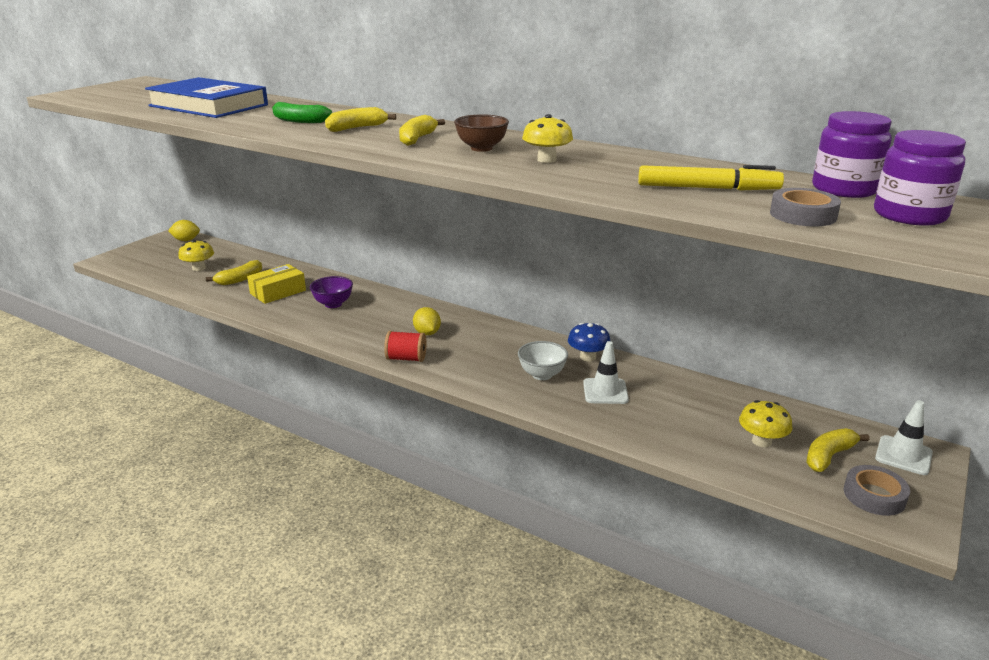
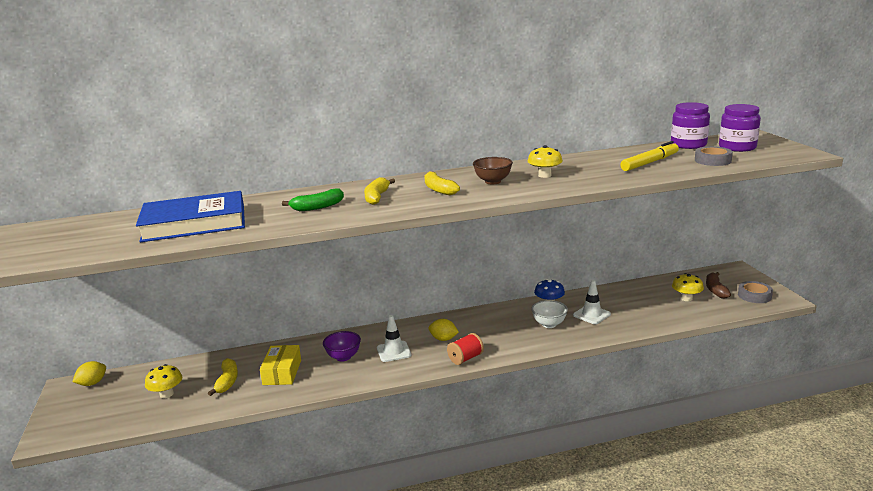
camera: 45 degrees left, 5 degrees down
yellow banana [806,428,870,472] -> brown banana [706,272,731,299]
white traffic cone [875,400,933,475] -> white traffic cone moved to [377,315,412,362]

